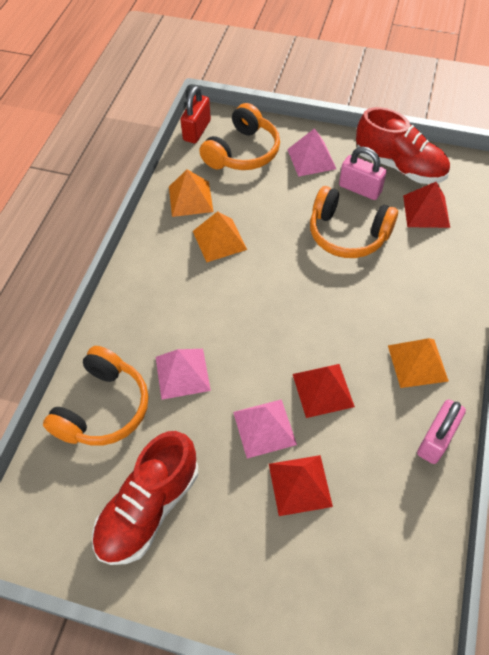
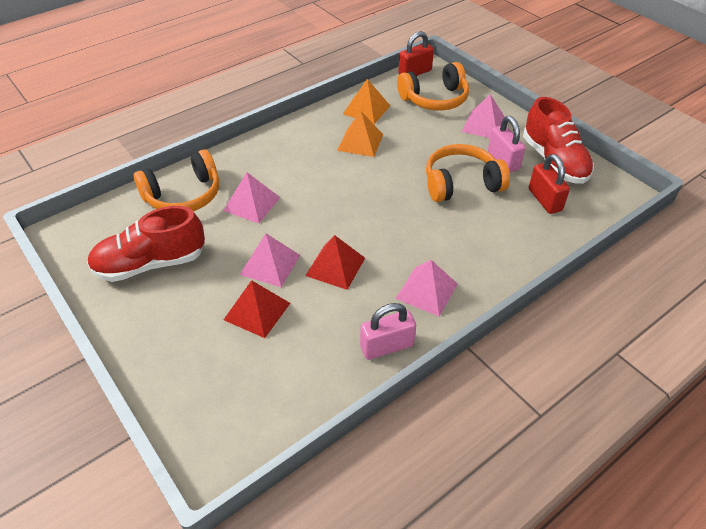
camera: 35 degrees right, 10 degrees down
orange headphones [310,186,398,258] -> orange headphones turned 105 degrees clockwise [426,144,510,202]
orange pyramid [388,338,449,388] -> pink pyramid [395,260,458,317]
red pyramid [403,182,450,228] -> red padlock [529,154,570,214]

